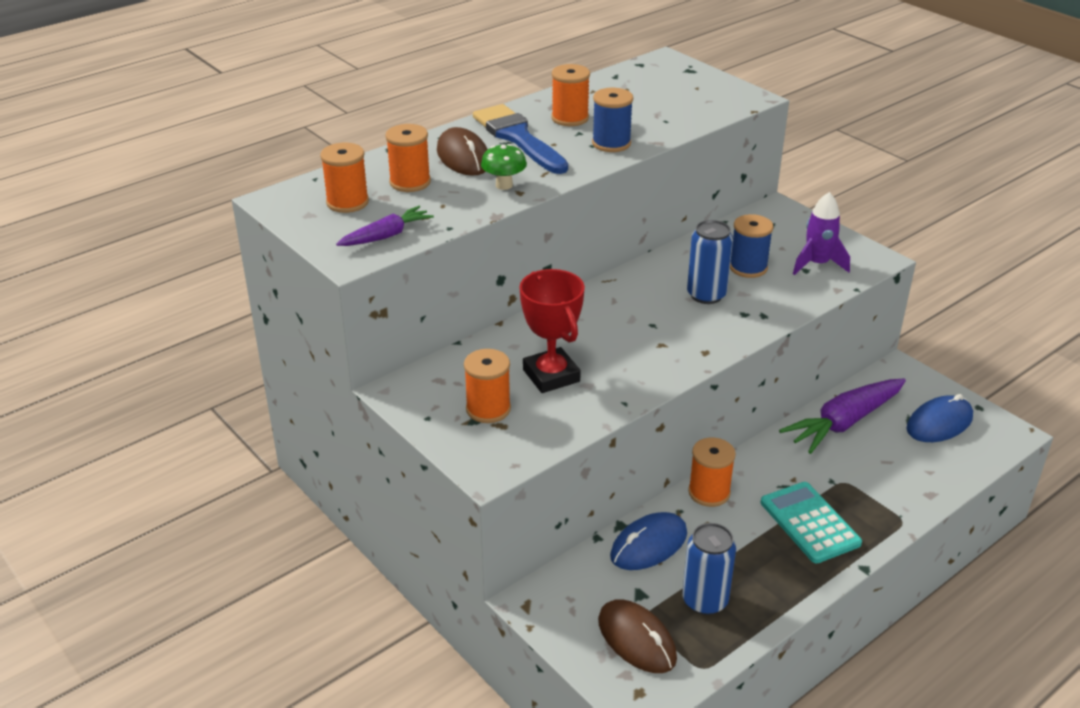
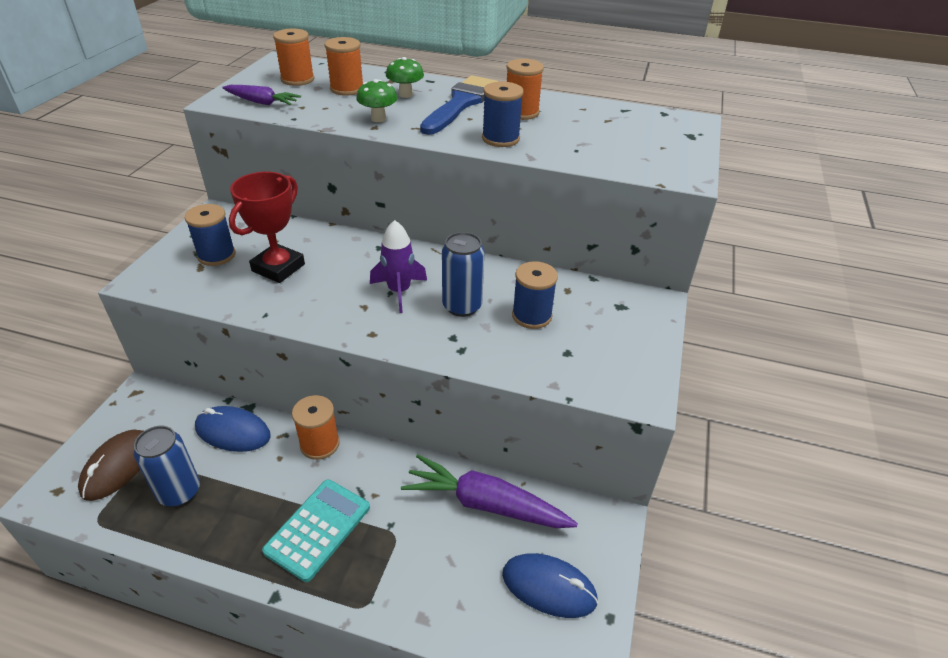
camera: 55 degrees right, 5 degrees up
brown mouse [437,127,488,176] -> green mushroom [386,57,424,98]
orange spool [464,349,511,423] -> blue spool [185,204,236,266]
purple rocket [793,192,850,275] -> purple rocket moved to [370,220,427,313]

